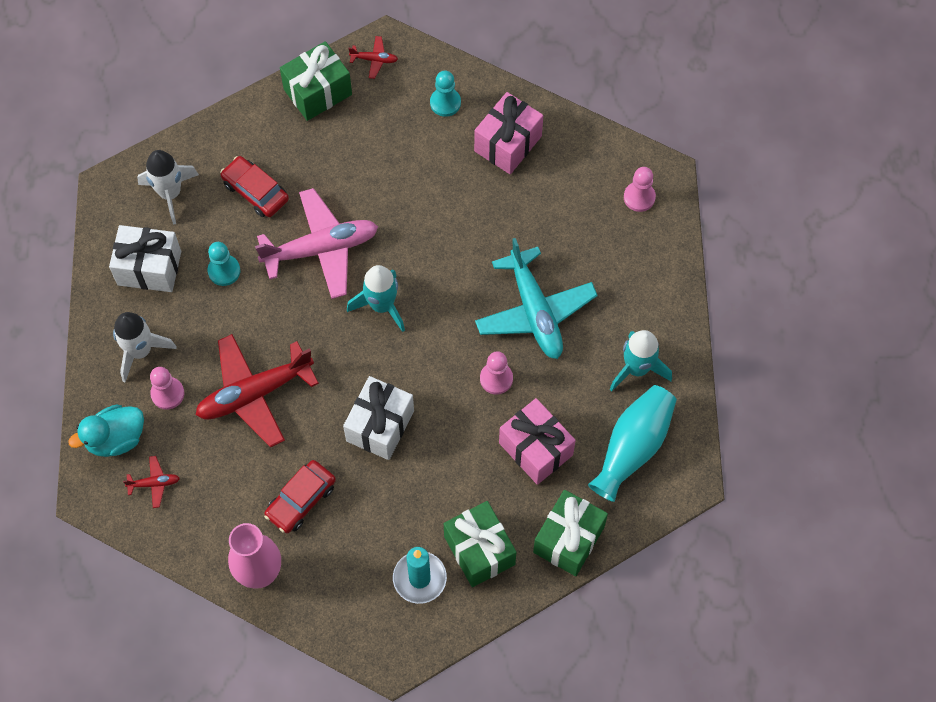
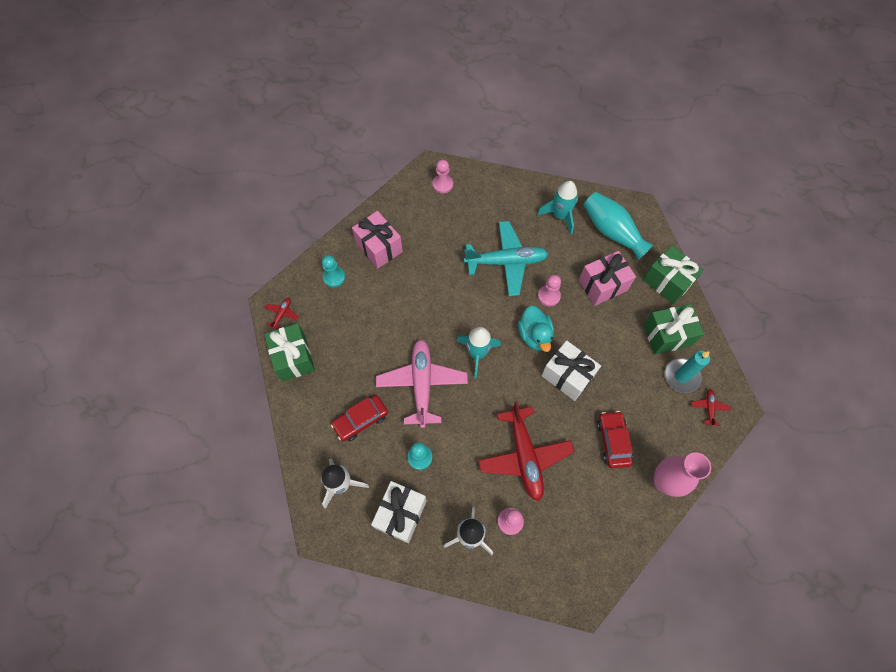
camera: 75 degrees left, 0 degrees up
turquoise duck [68,404,144,457] -> turquoise duck moved to [518,305,554,352]
red plane [123,456,180,508] -> red plane moved to [691,389,731,427]
red car [264,460,336,533] -> red car turned 150 degrees counterclockwise [597,411,633,468]

